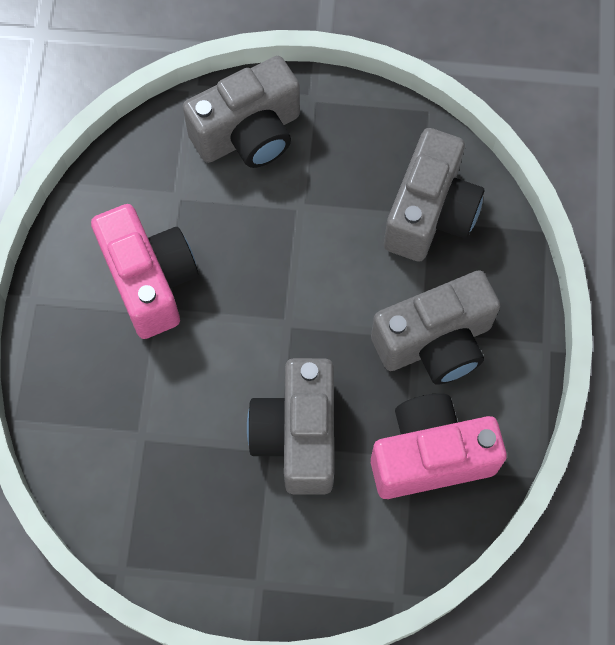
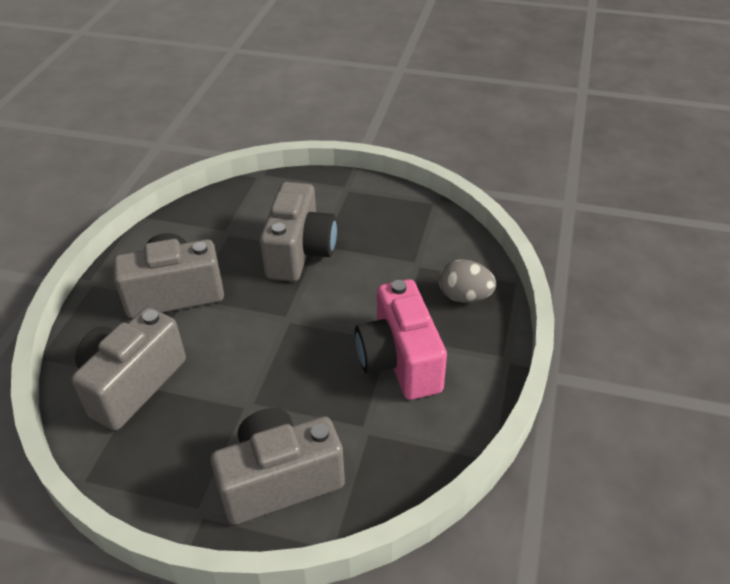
camera: 170 degrees left, 25 degrees down
pink camera [371,393,507,499] -> none
none -> grey egg [439,259,496,303]

